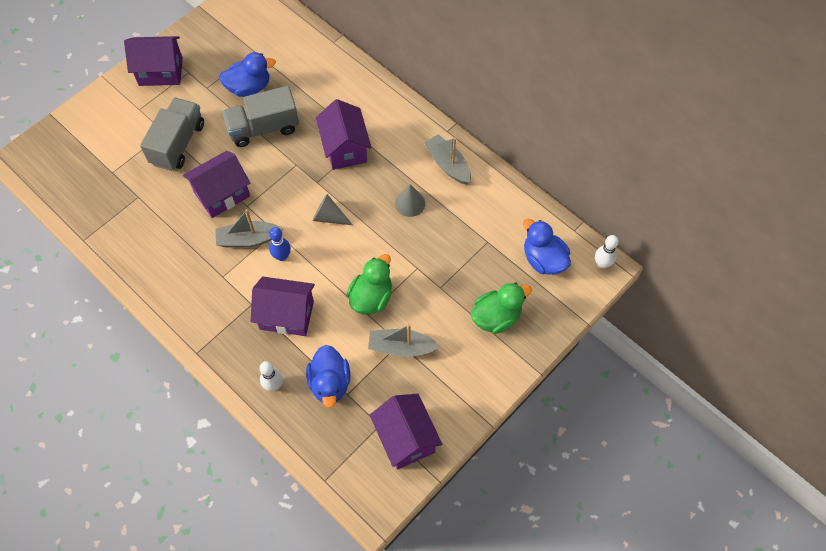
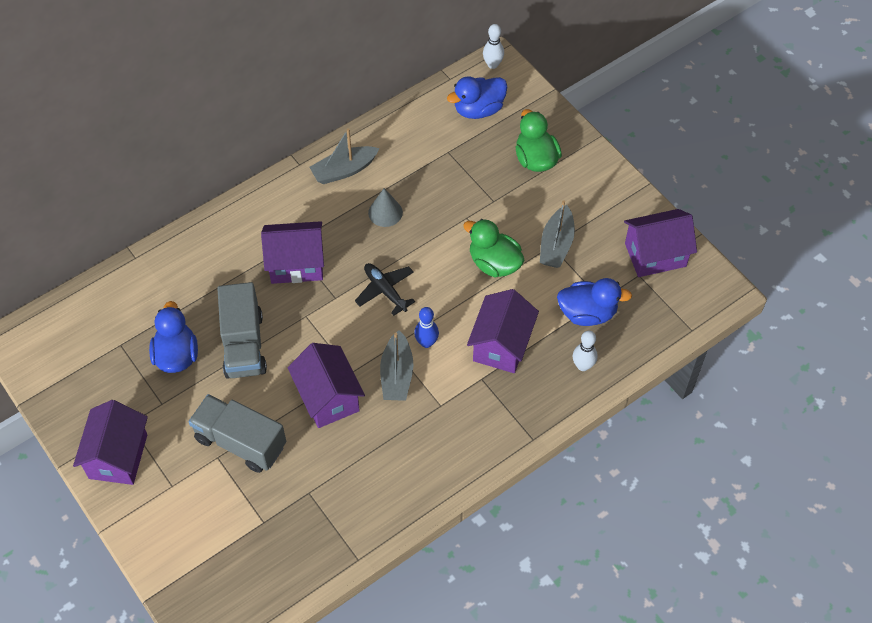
camera: 80 degrees left, 5 degrees down
grey cone [312,194,353,225] -> black plane [355,263,415,316]

